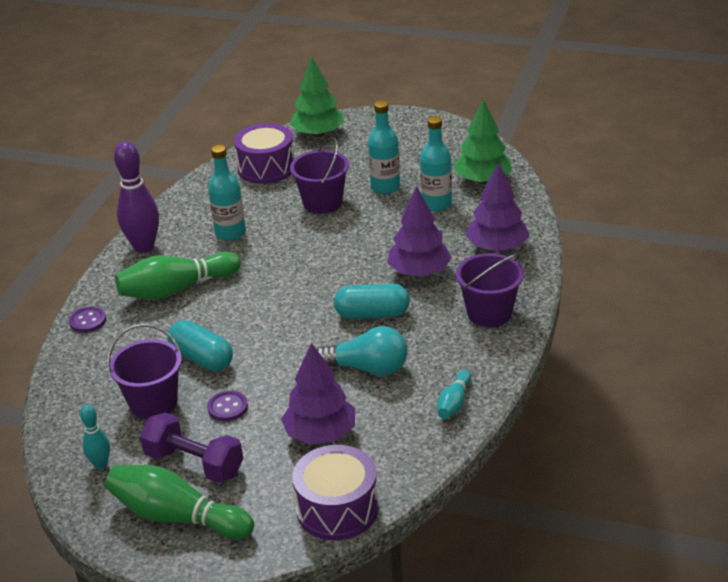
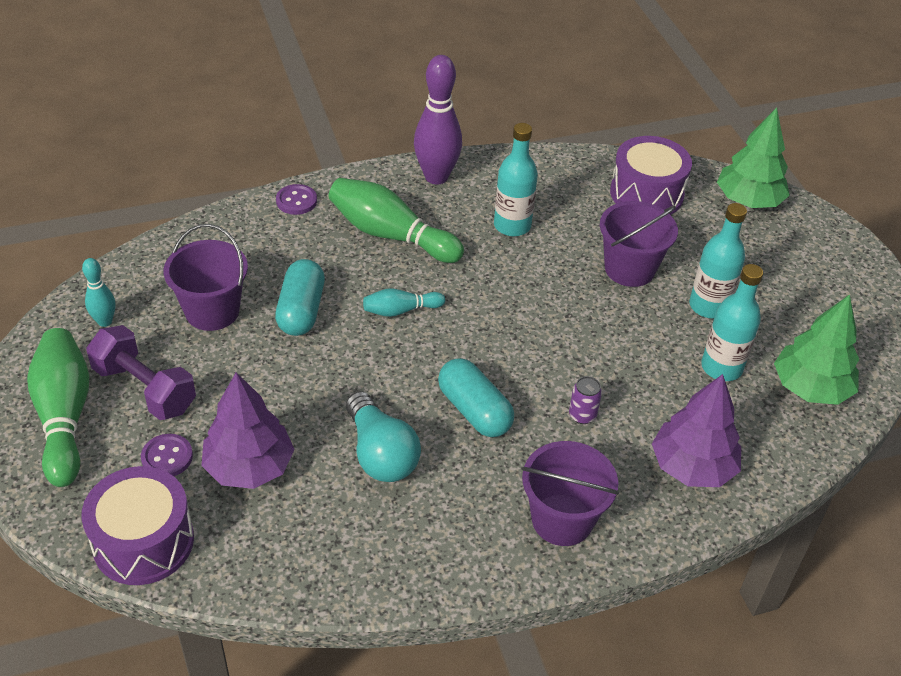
camera: 50 degrees right, 10 degrees up
purple dumbbell [140,413,243,483] -> purple dumbbell turned 45 degrees counterclockwise [86,325,196,420]
purple button [207,391,248,422] -> purple button moved to [141,434,193,476]
purple tree [388,186,452,276] -> purple can [569,376,602,424]
turquoise bowling pin [438,370,471,419] -> turquoise bowling pin moved to [363,288,445,317]

